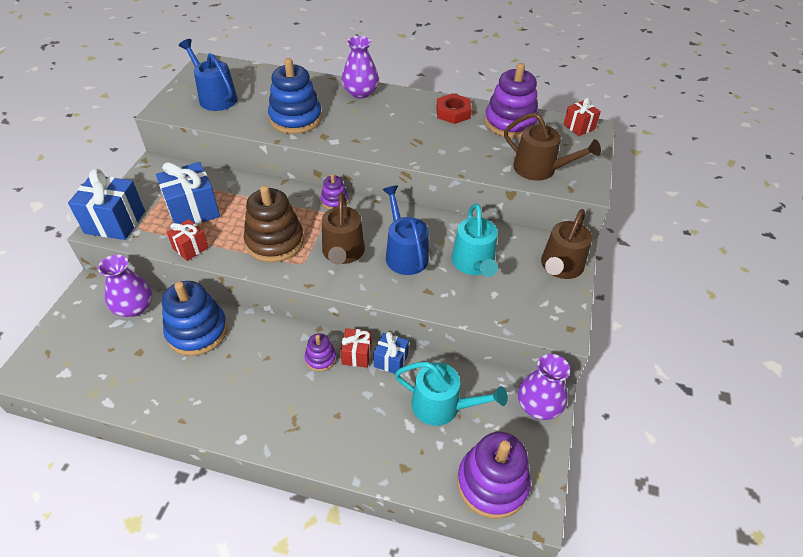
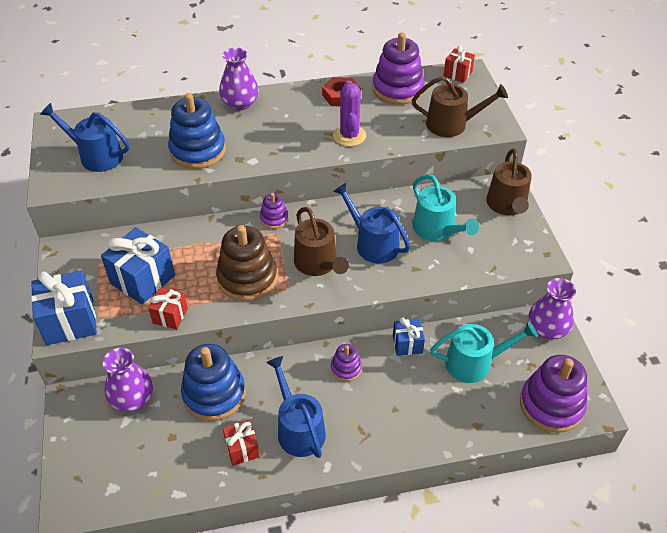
camera: 25 degrees left, 0 degrees up
red gift [340,328,372,368] -> red gift moved to [223,420,260,466]
none -> blue watering can [266,356,326,458]
none -> purple cactus [333,80,366,146]

